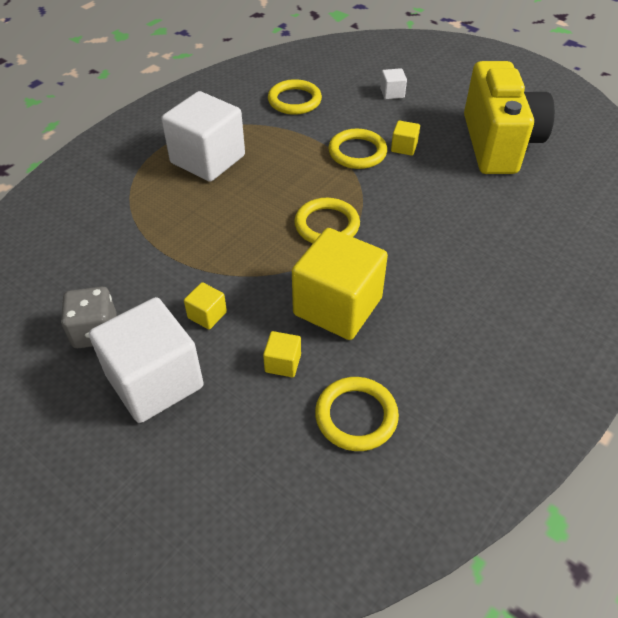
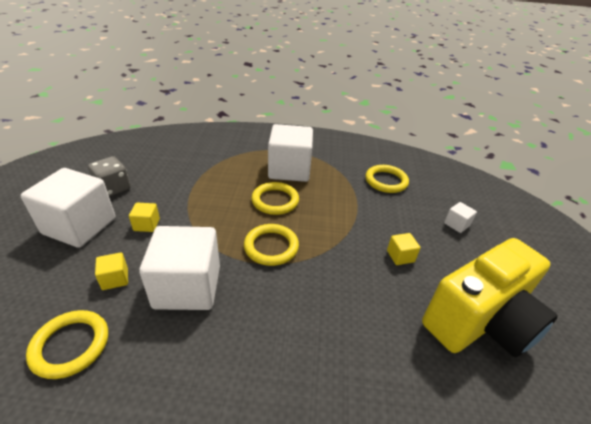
camera: 55 degrees right, 10 degrees down
yellow cube [292,228,388,340] -> white cube [139,226,220,310]
yellow ring [328,129,387,169] -> yellow ring moved to [251,182,299,215]

